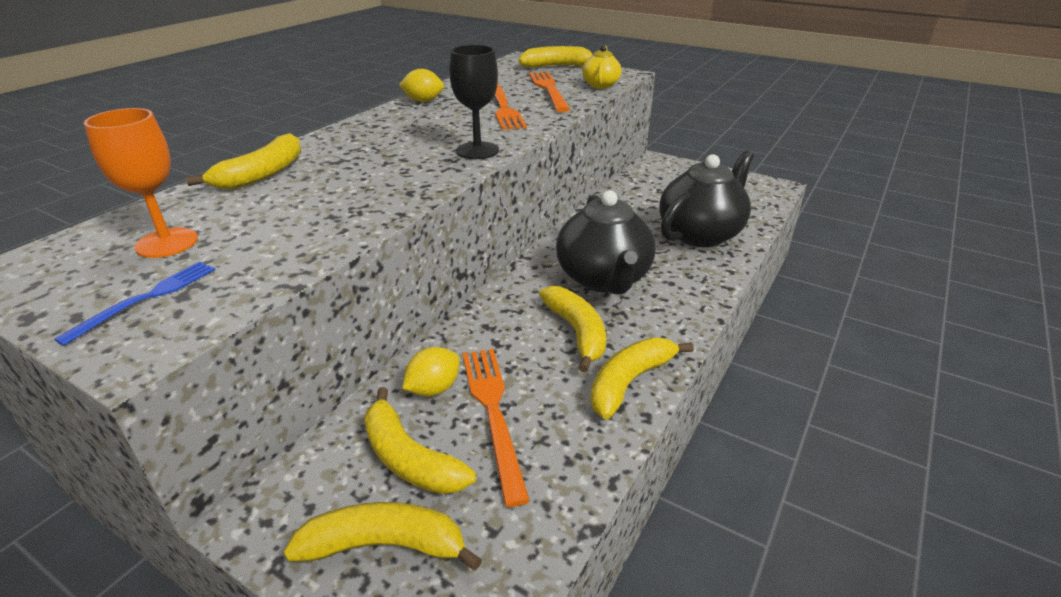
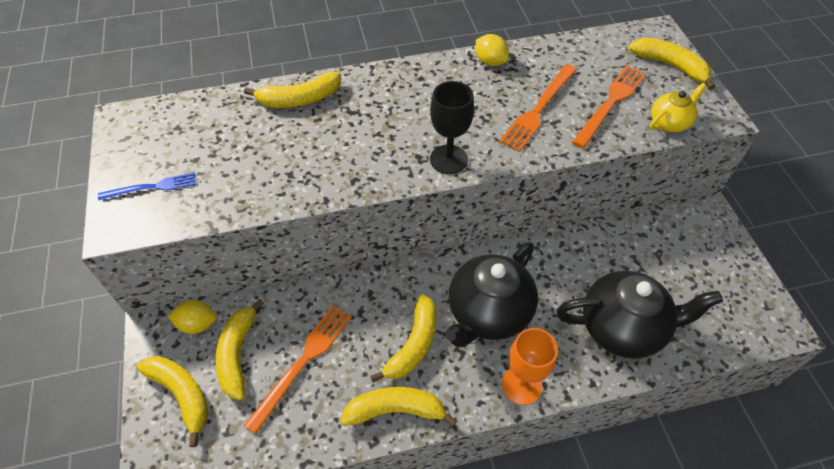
camera: 45 degrees right, 20 degrees up
orange goblet [84,108,198,258] -> orange goblet moved to [502,328,558,405]
yellow lemon [402,347,460,396] -> yellow lemon moved to [168,300,217,334]

